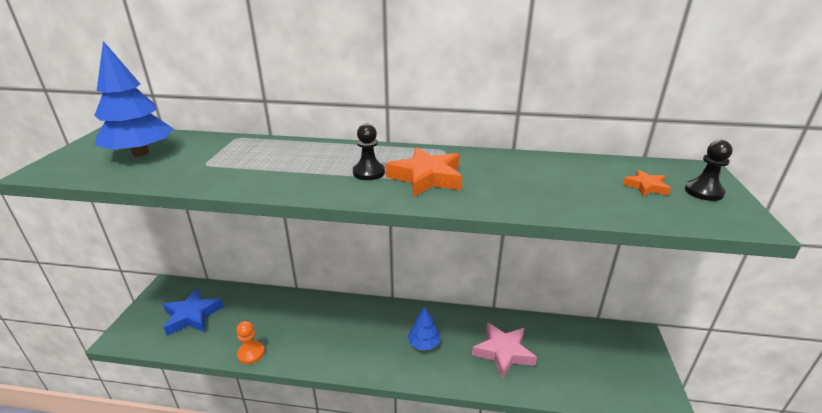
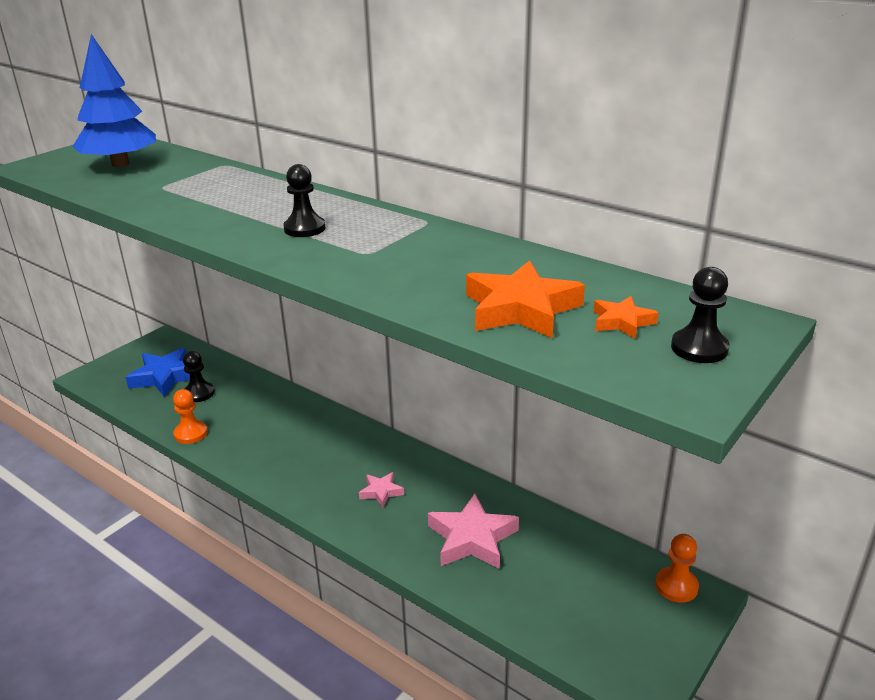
camera: 30 degrees right, 0 degrees up
orange star [386,147,462,197] -> orange star moved to [466,261,585,338]
blue tree [407,307,440,350] -> pink star [359,472,404,507]
none -> black pawn [183,351,215,402]
none -> orange pawn [655,534,699,603]

